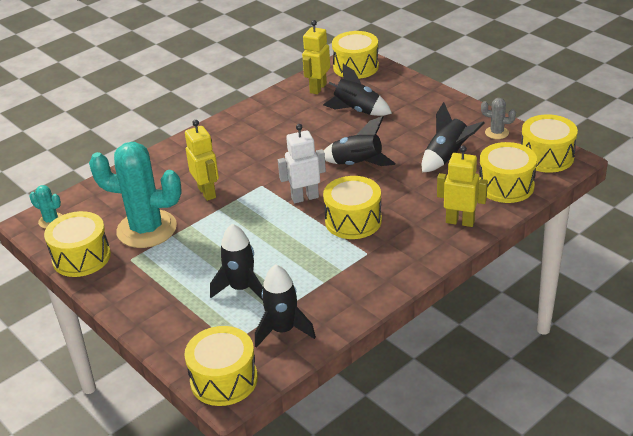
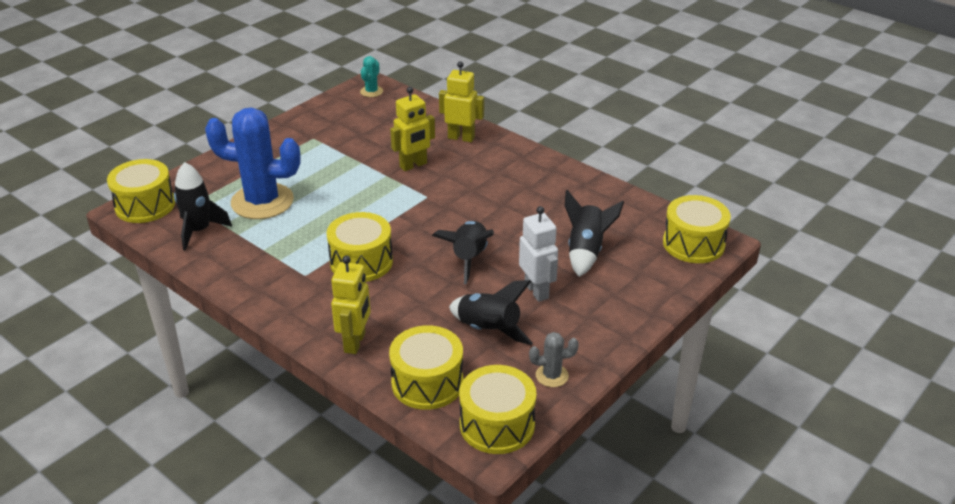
camera: 80 degrees right, 0 degrees up
yellow drum [44,211,111,277] -> none
turquoise cactus [89,142,182,248] -> none
black rocket [210,224,263,300] -> blue cactus [205,107,301,219]
white robot [278,124,326,203] -> white robot moved to [519,206,558,302]
yellow robot [302,20,330,94] -> yellow robot moved to [439,61,484,142]
grey cactus [481,98,516,139] -> grey cactus turned 75 degrees clockwise [529,332,579,387]

